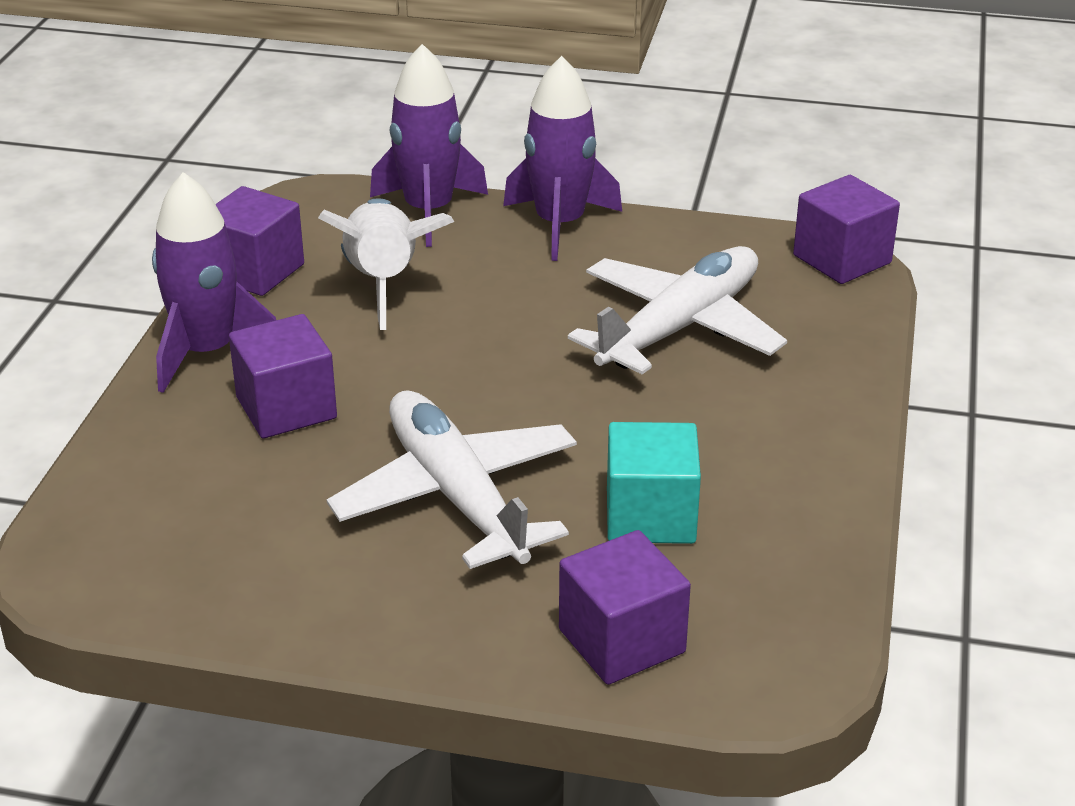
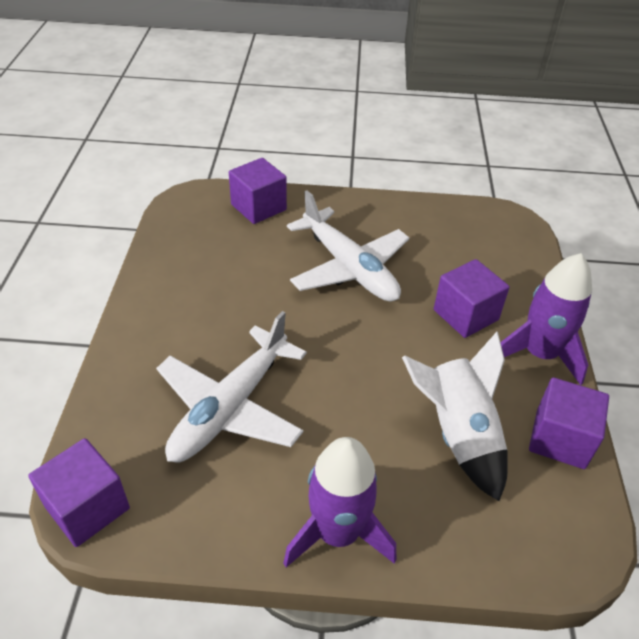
camera: 170 degrees right, 10 degrees up
purple rocket [370,44,488,247] -> none
turquoise cube [607,422,701,544] -> none

